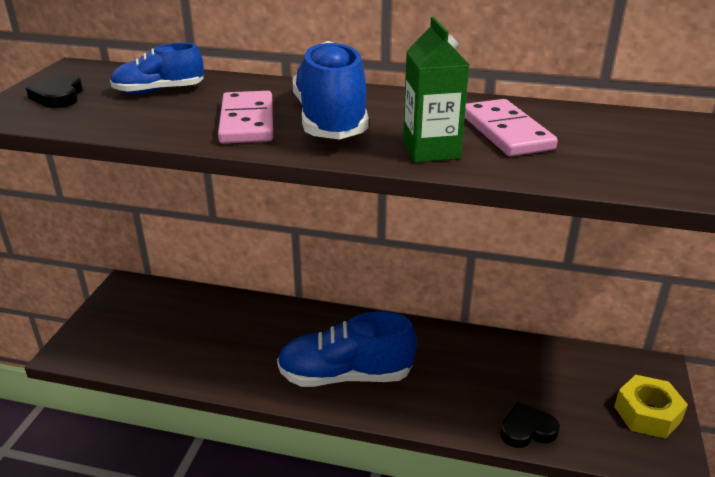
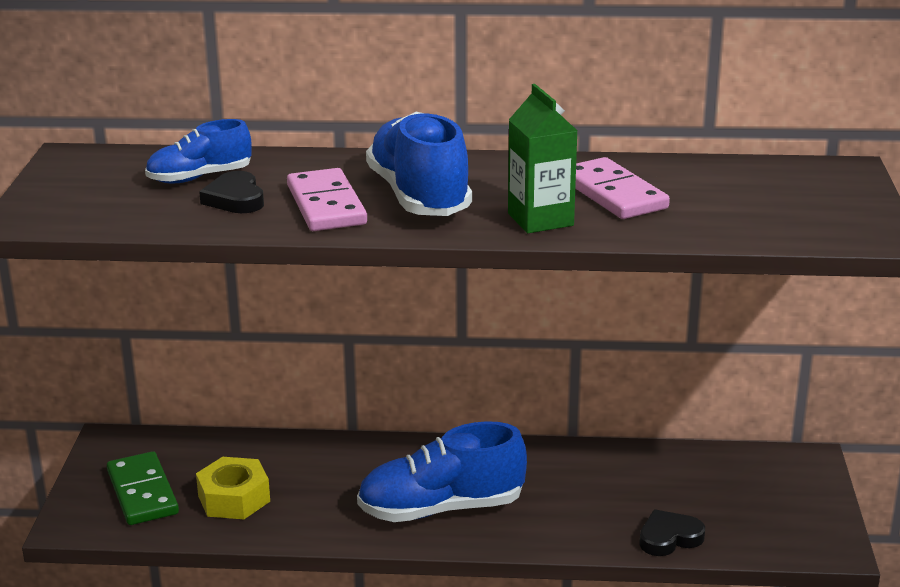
camera: 10 degrees left, 5 degrees down
black heart [26,74,83,108] -> black heart moved to [199,171,264,213]
yellow nut [614,375,688,439] -> yellow nut moved to [196,457,270,519]
none -> green domino [107,451,179,525]

